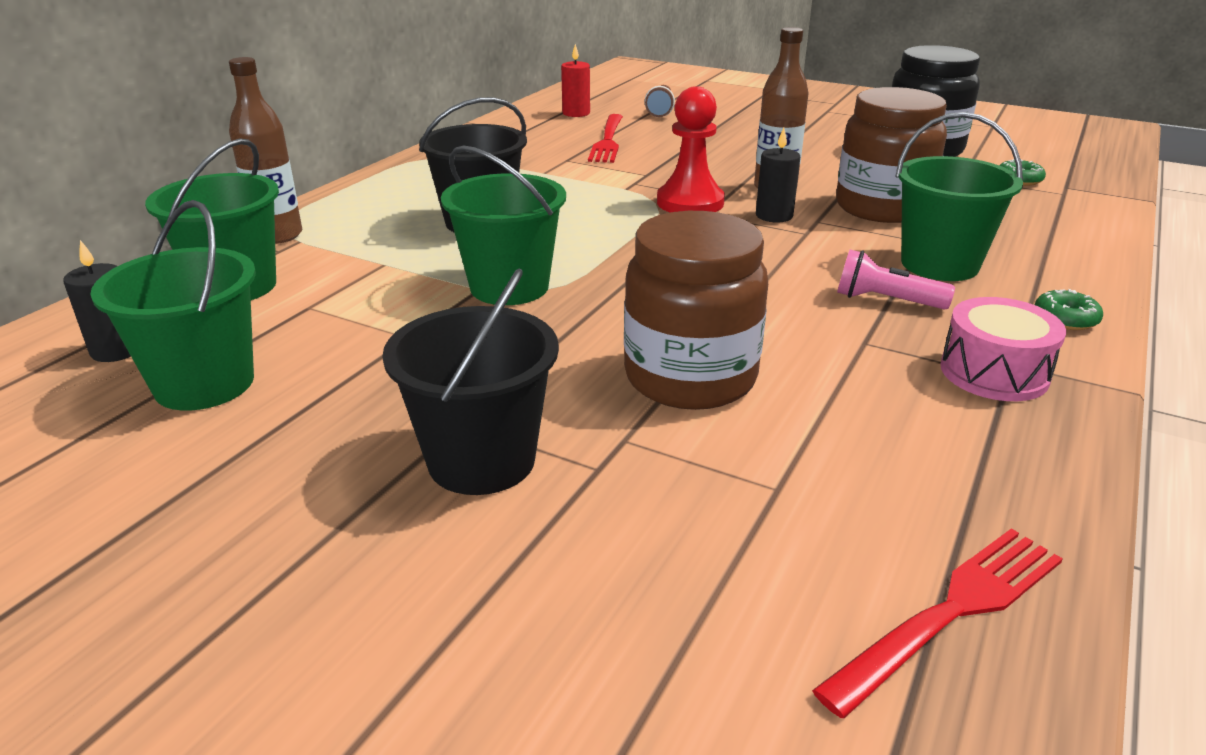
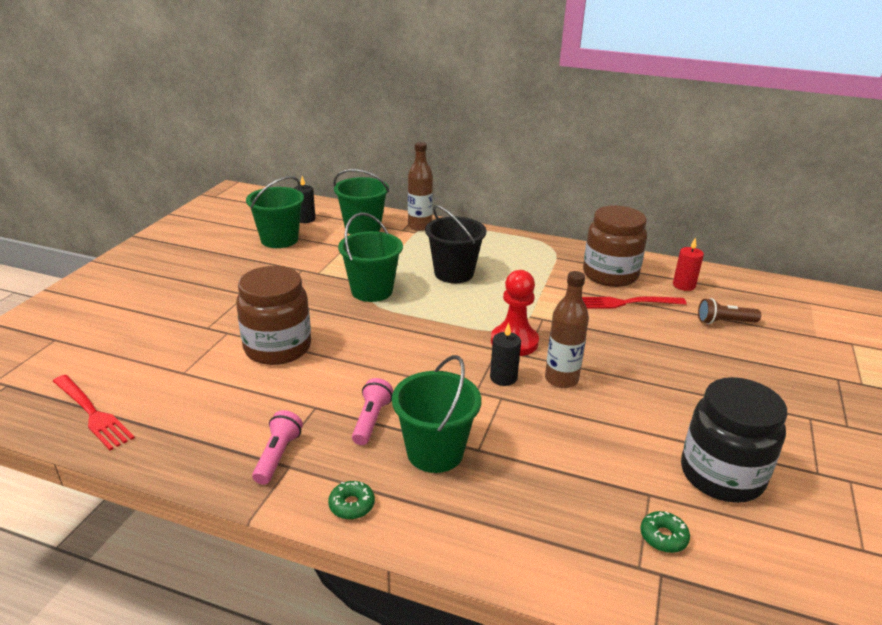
camera: 80 degrees right, 0 degrees up
black bucket [382,268,559,495] -> none
brown jar [836,87,947,223] -> brown jar moved to [583,206,647,287]
pink drum [940,297,1066,401] -> pink flashlight [252,410,303,485]

